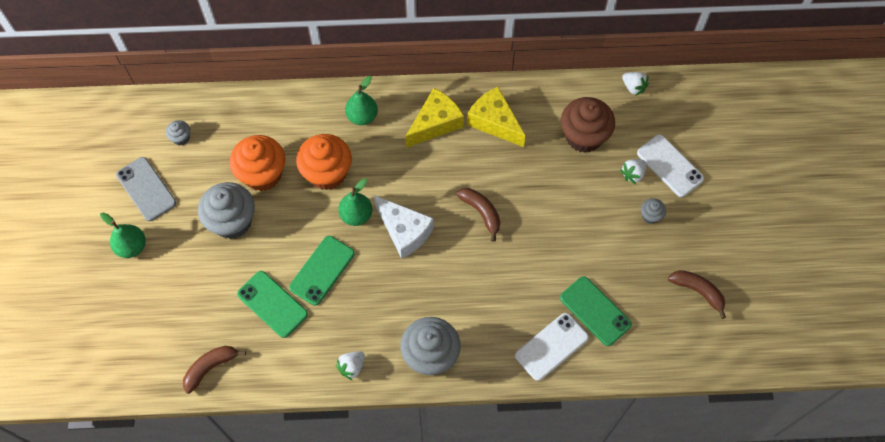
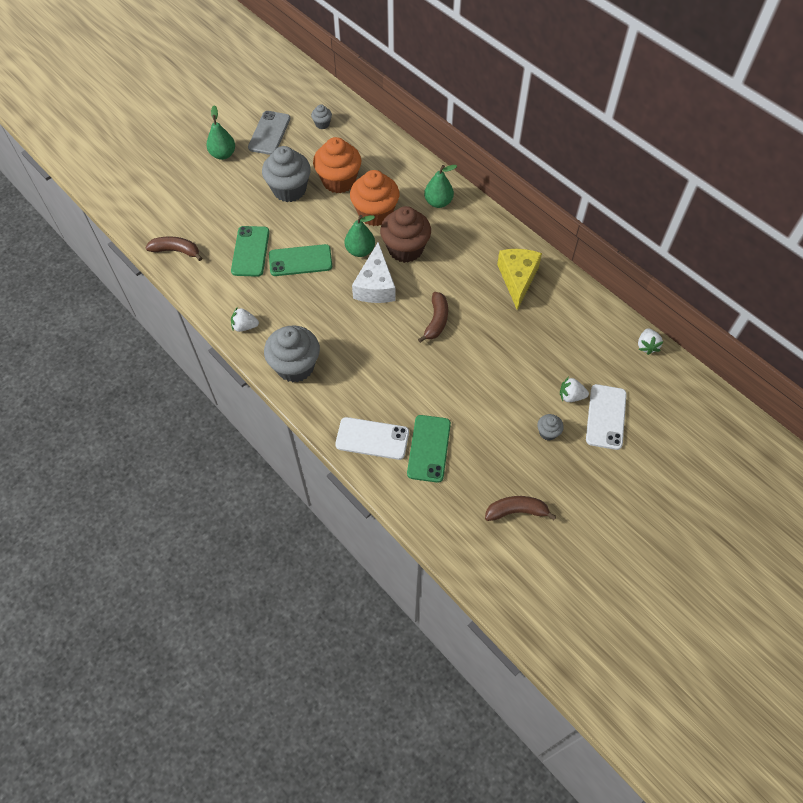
camera: 50 degrees right, 5 degrees down
yellow cheese [405,88,464,148] -> none
brown cupcake [561,97,615,153] -> brown cupcake moved to [380,206,431,263]
brown banana [668,270,726,319] -> brown banana turned 90 degrees counterclockwise [485,496,557,521]

